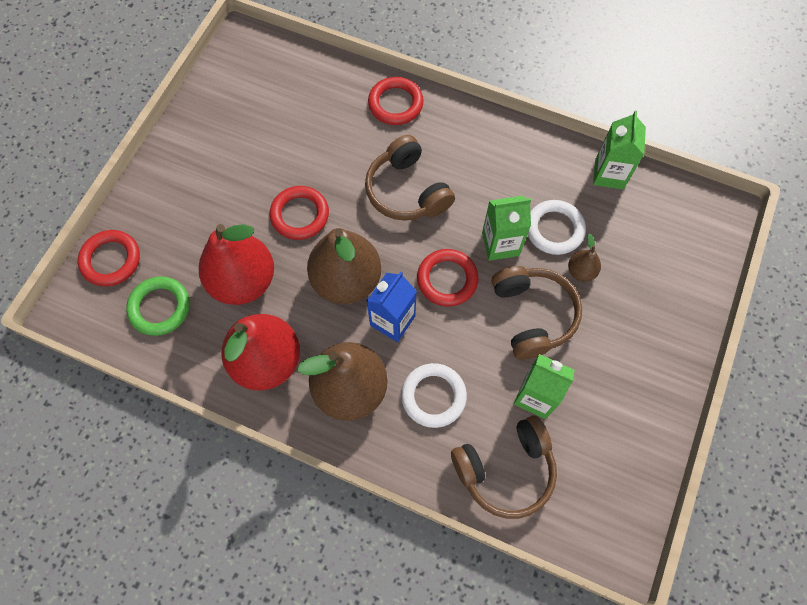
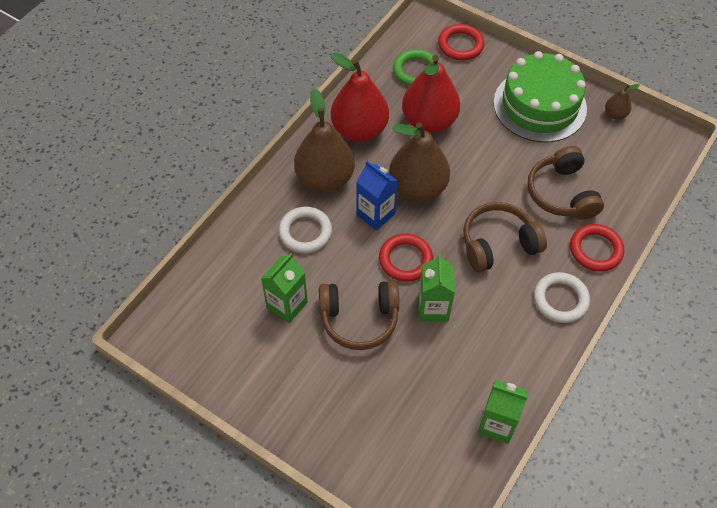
camera: 100 degrees right, 10 degrees down
red ring [270,186,329,240] -> none
brown headphones [451,416,557,519] -> brown headphones moved to [527,146,604,220]
white ring [528,200,586,255] -> white ring moved to [534,272,590,323]
brown pear [568,234,601,282] -> brown pear moved to [605,84,640,120]
none -> green cake [493,51,587,142]

